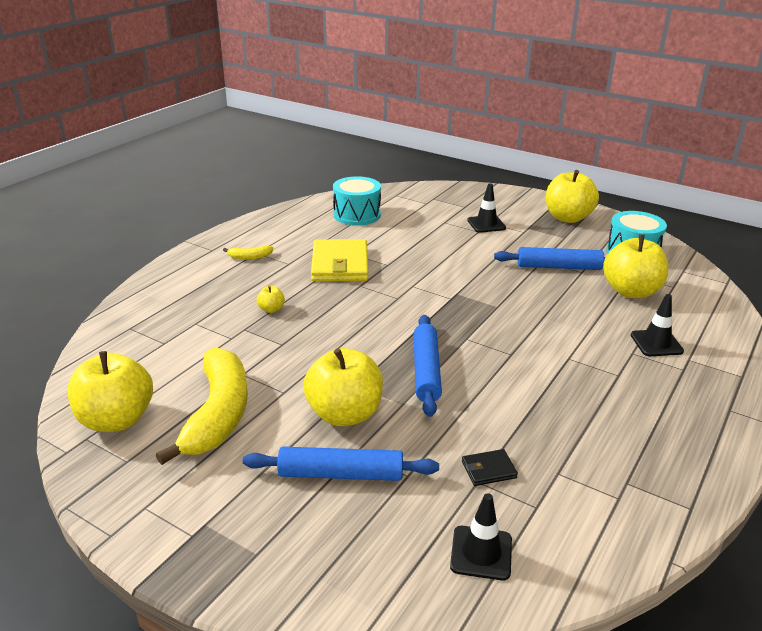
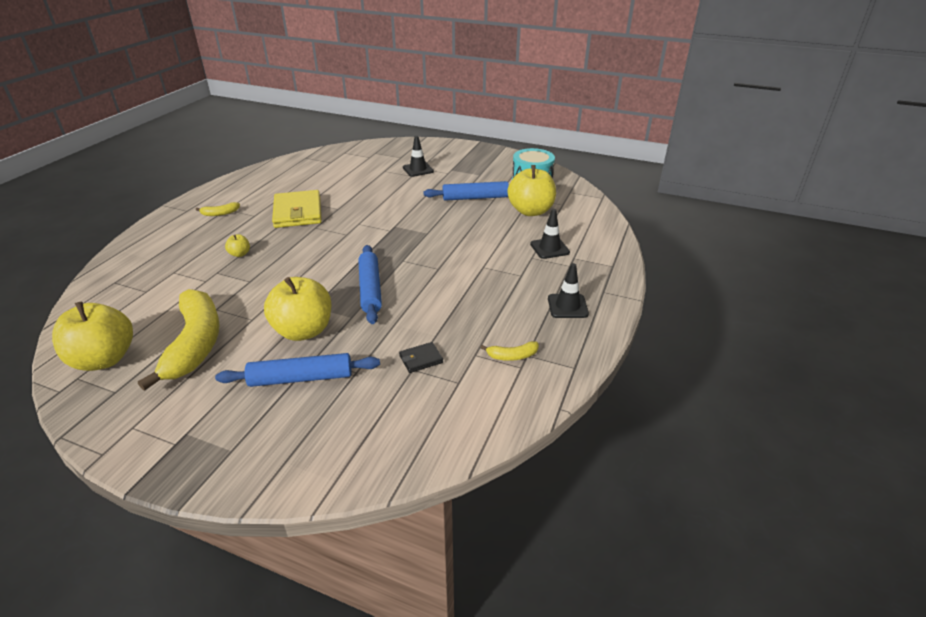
camera: 10 degrees left, 5 degrees up
turquoise drum [333,176,381,226] -> none
black traffic cone [450,493,512,581] -> black traffic cone moved to [548,263,589,318]
yellow apple [546,170,599,223] -> none
none -> yellow banana [480,341,539,361]

